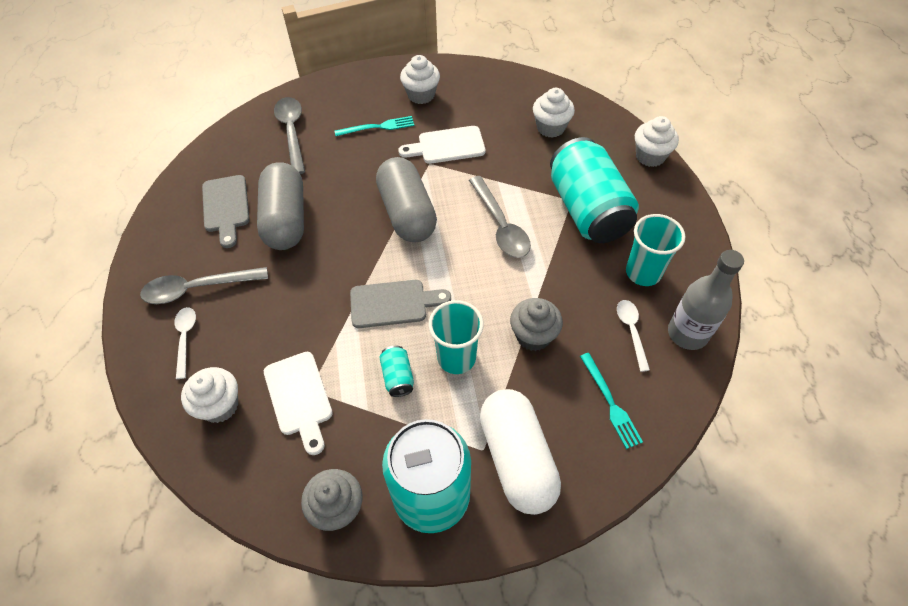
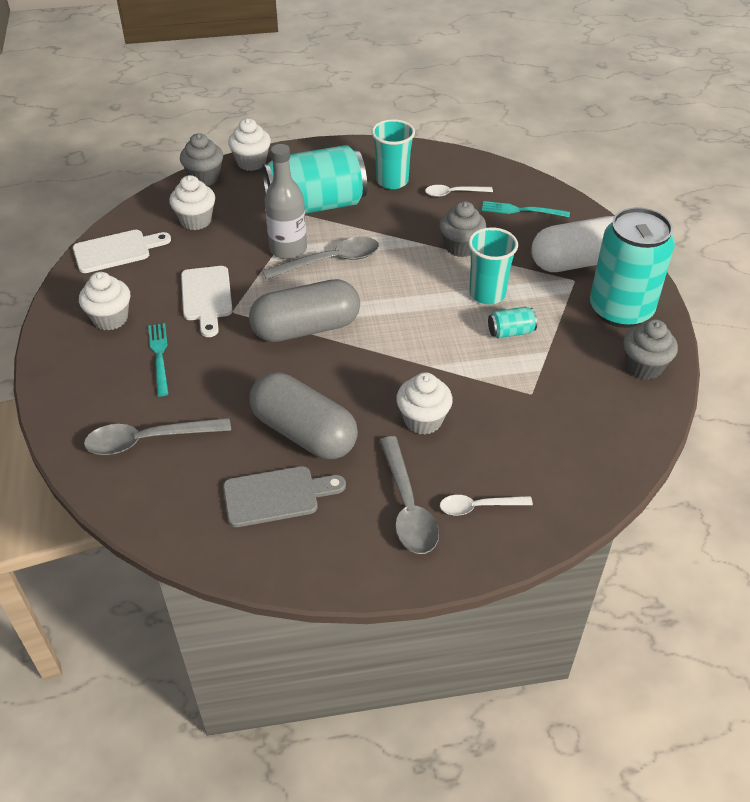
camera: 90 degrees left, 10 degrees down
white cupcake [181,367,238,423] -> white cupcake moved to [396,372,453,435]
grey capsule [257,162,304,250] -> grey capsule turned 45 degrees clockwise [250,372,358,459]
white cutting board [264,352,333,455] -> white cutting board moved to [73,230,171,273]
grey cutting board [350,280,451,328] -> none
turquoise fork [580,353,643,449] -> turquoise fork turned 150 degrees counterclockwise [482,201,570,217]
grey bottle [668,250,744,350] -> grey bottle moved to [265,144,307,259]
none -> grey cupcake [180,133,223,186]

